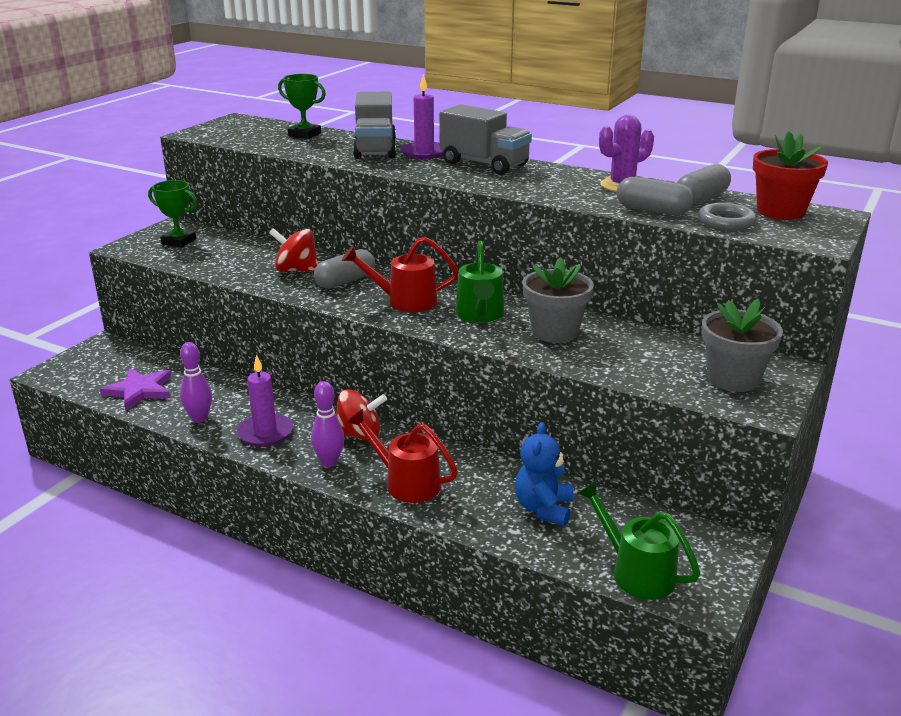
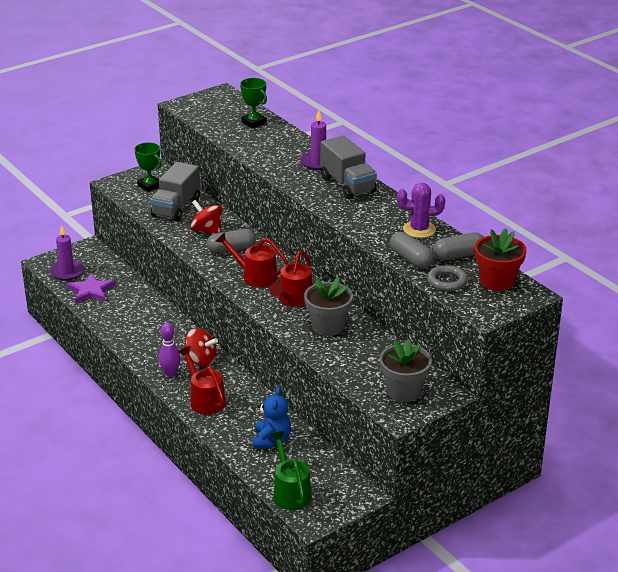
camera: 25 degrees right, 5 degrees up
purple bowling pin [180,342,212,423] -> none
purple candle [237,355,293,447] -> purple candle moved to [49,225,84,281]
grey truck [353,92,396,159] -> grey truck moved to [150,162,200,222]
green watering can [455,241,504,322] -> red watering can [269,251,312,307]
blue teddy bear [515,422,573,526] -> blue teddy bear turned 150 degrees clockwise [252,387,291,449]

